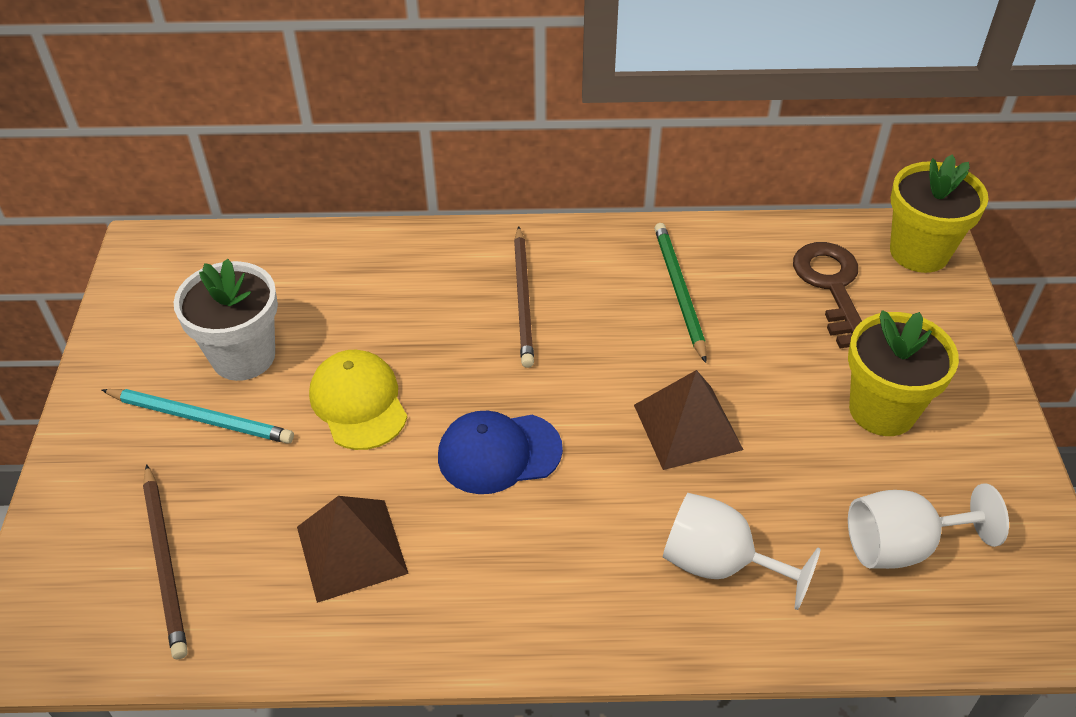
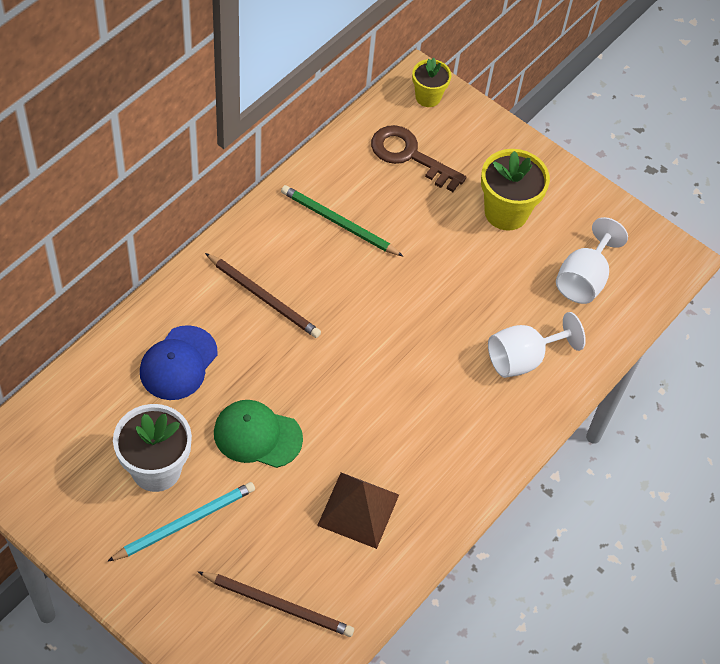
camera: 55 degrees left, 10 degrees up
yellow cap [309,350,407,450] -> green cap [214,400,303,468]
blue cap [438,411,563,494] -> blue cap moved to [140,325,218,400]
brown pyramid [634,370,743,470] -> none
yellow flower pot [890,154,989,273] -> yellow flower pot [412,58,451,107], size x0.61

